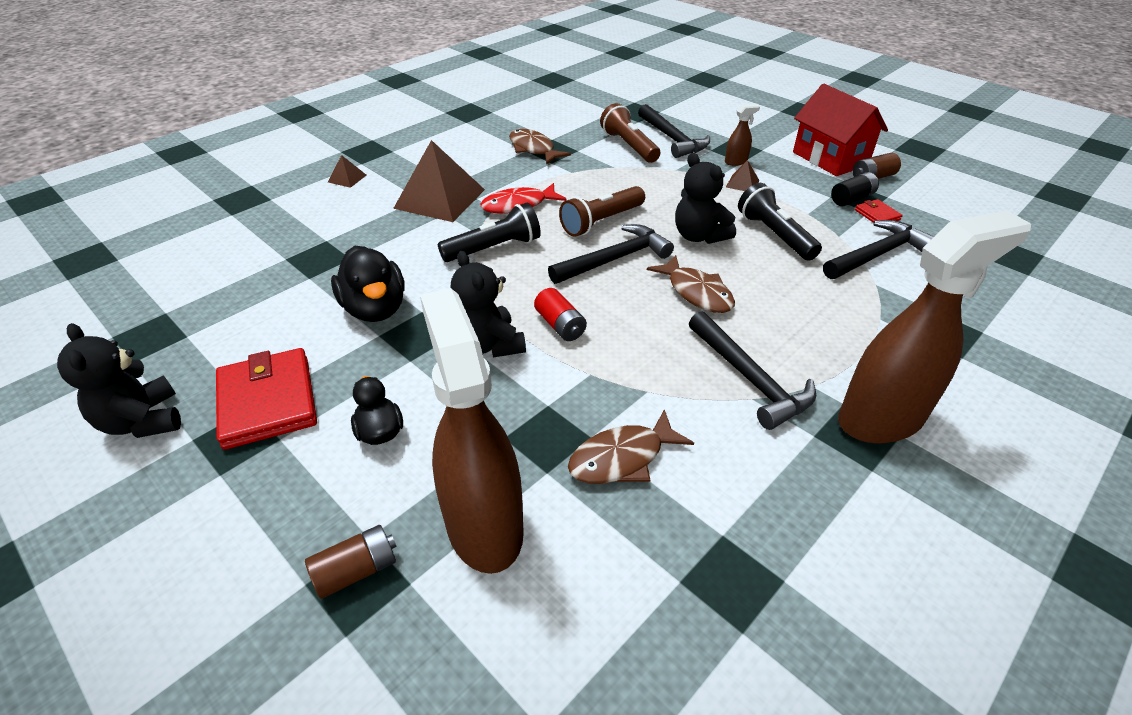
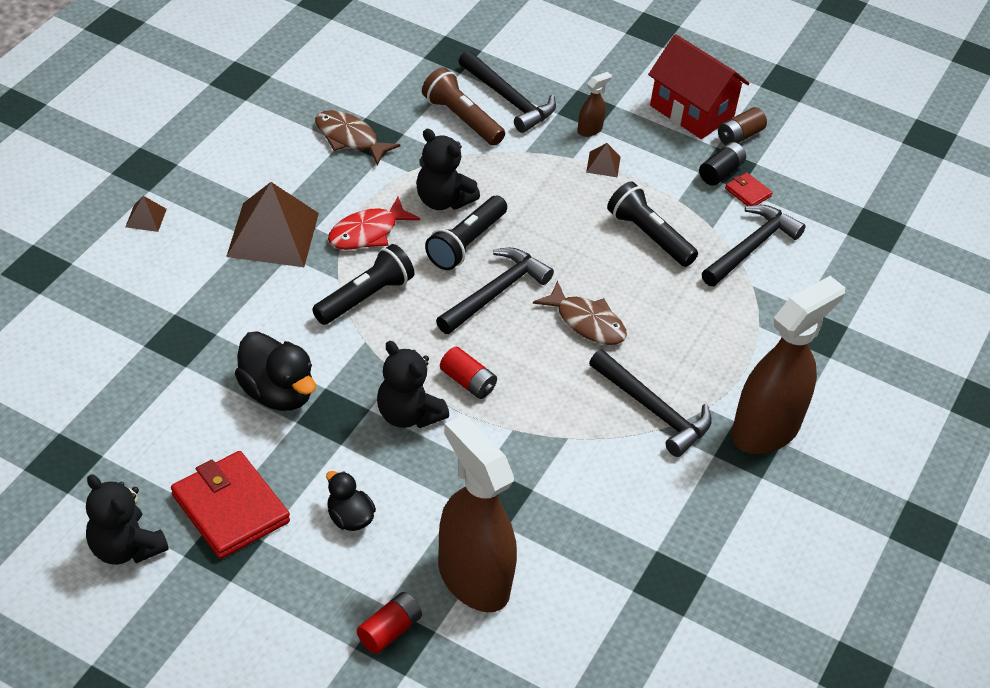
camera: 20 degrees left, 5 degrees up
brown battery [305,525,397,599] -> red battery [357,592,422,654]
brown flashlight [559,186,645,237] -> black flashlight [425,196,507,270]
brown fish [568,409,694,484] -> none
black teddy bear [675,153,736,244] -> black teddy bear moved to [416,129,480,210]

